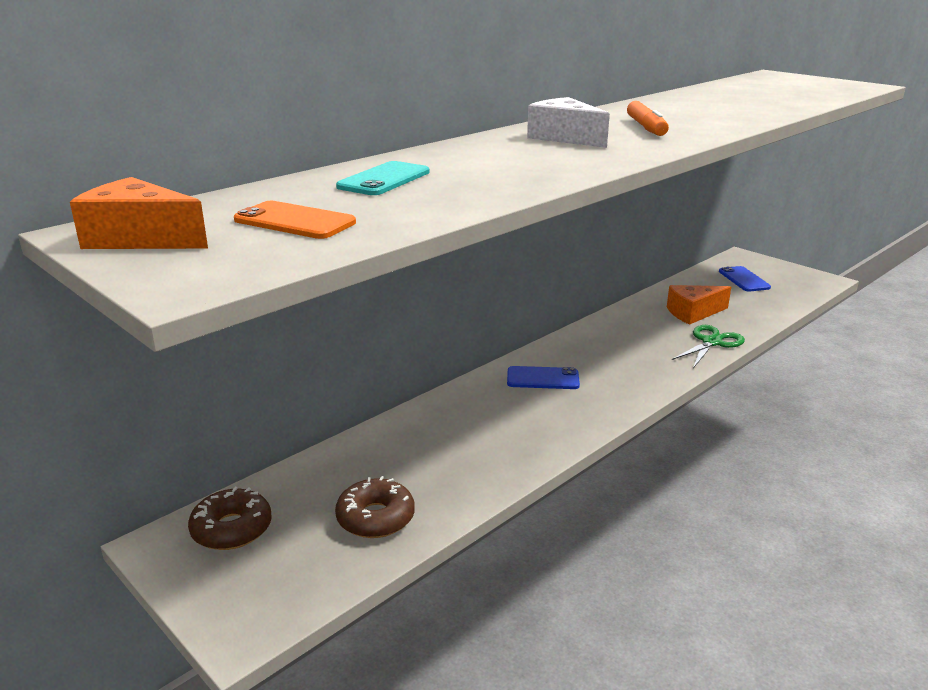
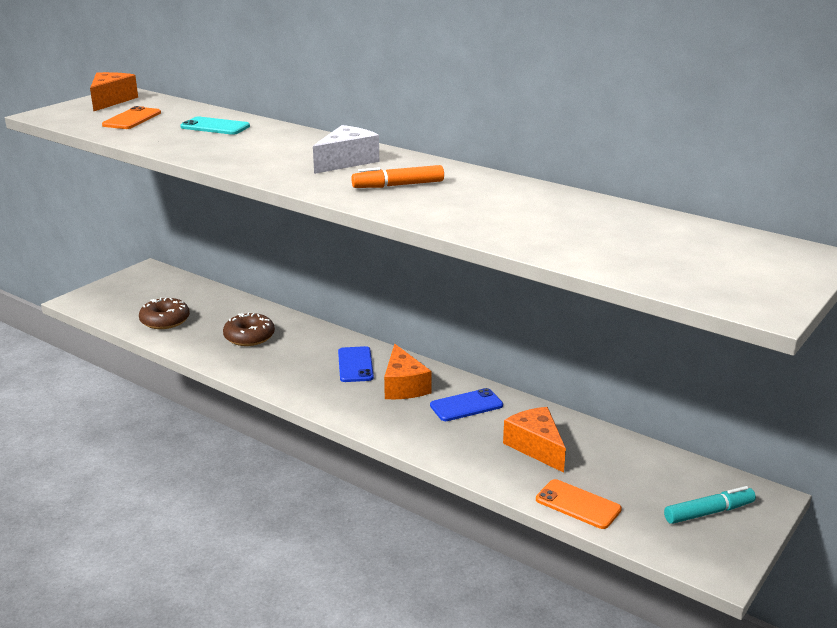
camera: 80 degrees right, 0 degrees up
brown donut [188,487,272,550] -> brown donut moved to [223,312,275,346]
green scissors [672,325,745,368] -> none
blue phone [719,266,771,292] -> blue phone moved to [430,388,503,421]
none -> orange cheese [384,344,432,399]
none -> orange phone [536,479,622,529]
none -> turquoise marker [664,486,756,524]

